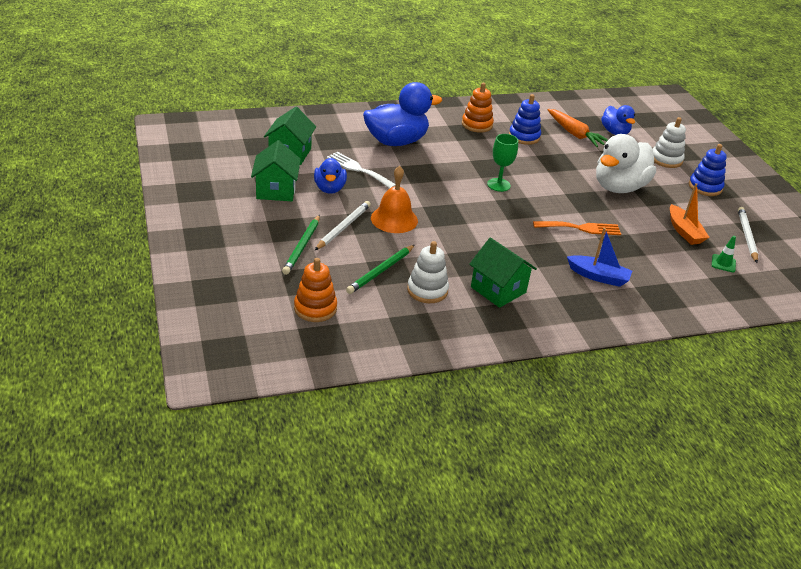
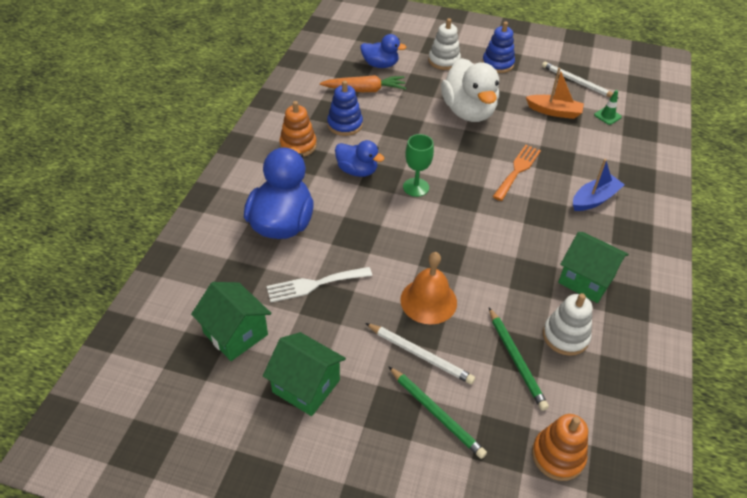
camera: 55 degrees left, 10 degrees up
blue duck [314,158,347,194] -> blue duck moved to [335,140,384,177]
white pencil [315,201,371,250] -> white pencil turned 150 degrees clockwise [365,323,475,384]
green house [469,237,537,308] -> green house turned 45 degrees clockwise [558,232,629,303]

